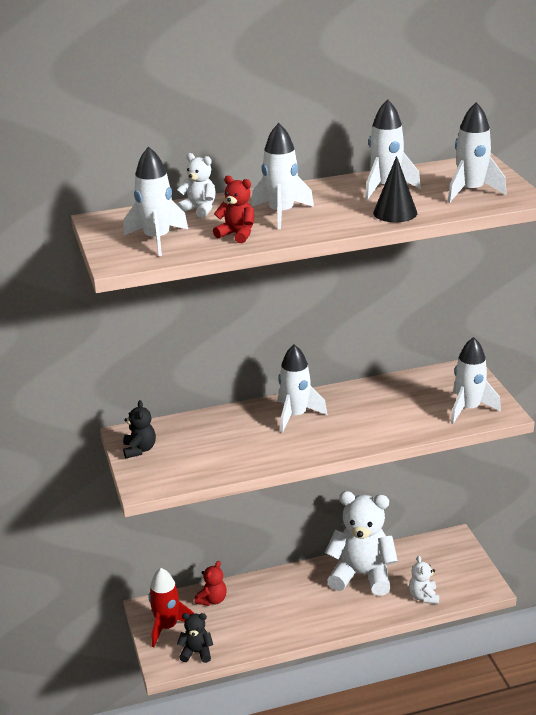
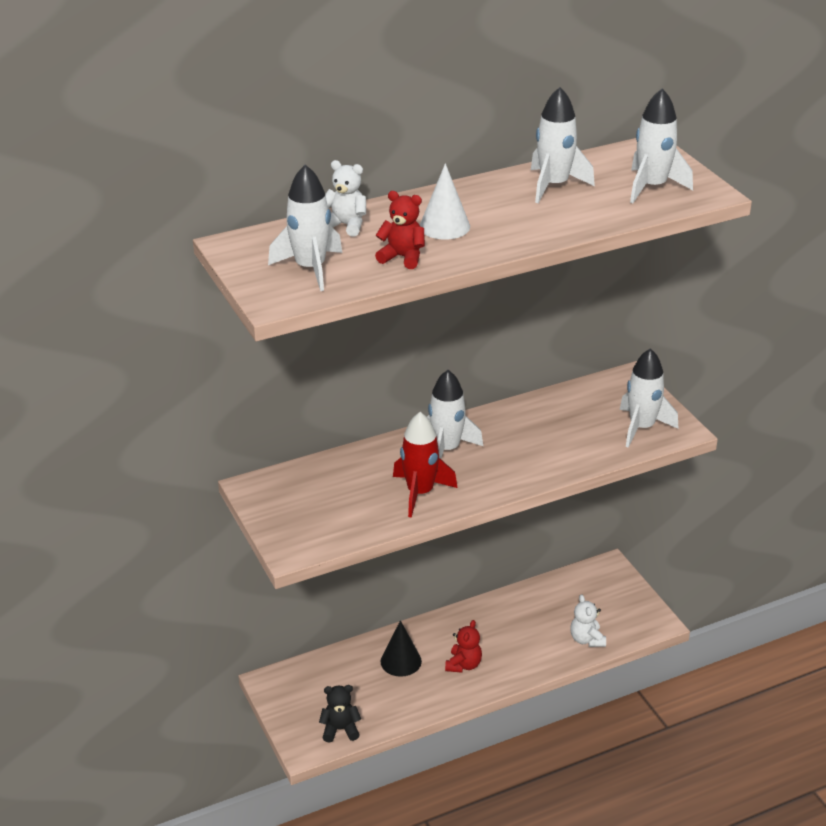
camera: 10 degrees left, 5 degrees up
black teddy bear [123,400,156,458] -> none
red rocket [149,568,194,647] -> red rocket moved to [393,412,458,518]
red teddy bear [194,561,227,606] -> red teddy bear moved to [445,620,482,673]
white rocket [251,123,314,229] -> white cone [420,163,470,240]
white teddy bear [325,491,398,596] -> none
black cone [373,156,417,222] -> black cone moved to [381,620,422,677]

